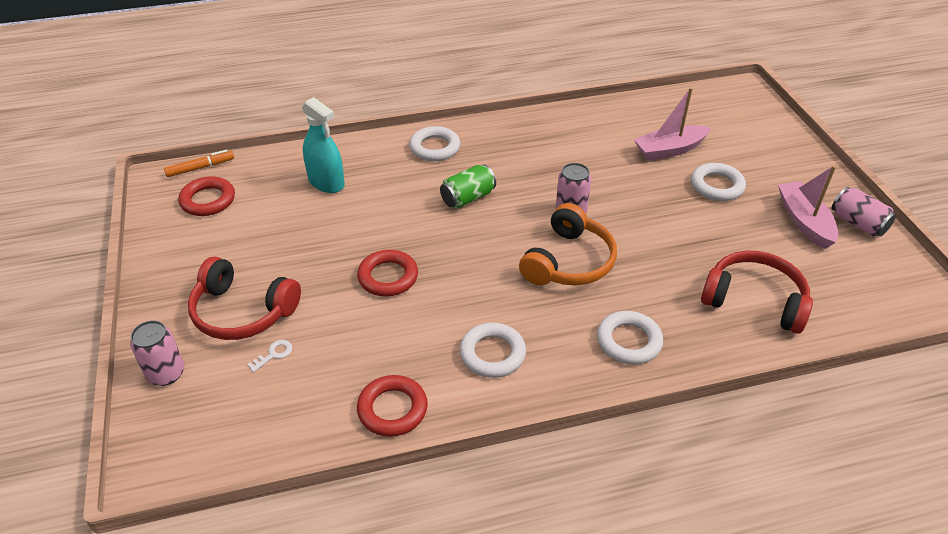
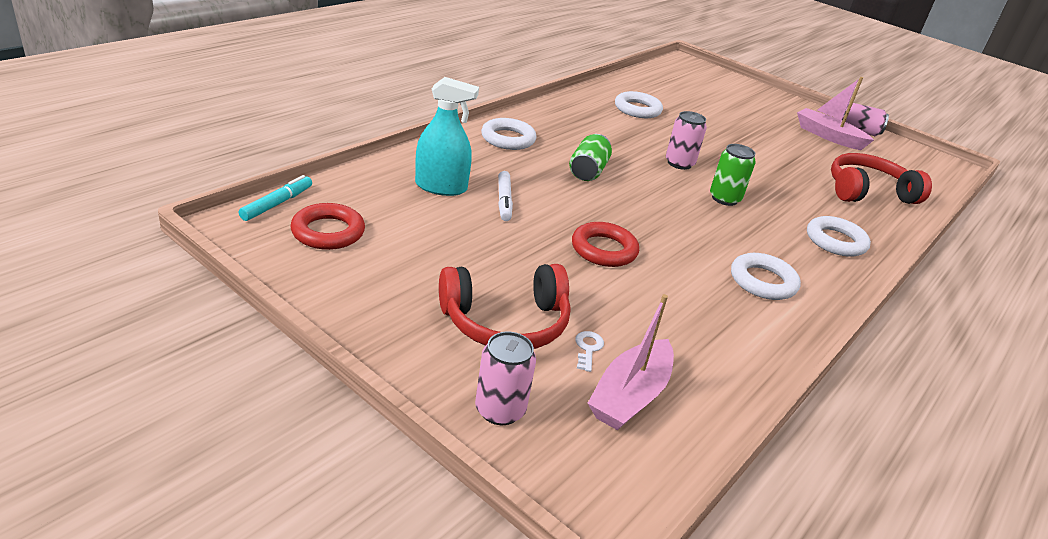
camera: 40 degrees left, 10 degrees down
orange marker [164,150,234,177] -> turquoise marker [239,175,312,221]
red ring [357,375,428,437] -> none
orange headphones [519,203,617,286] -> green can [710,144,756,206]
pink boat [634,87,711,161] -> pink boat moved to [587,294,674,430]
white ring [691,163,746,201] -> white ring moved to [615,91,663,118]
none -> white marker [498,171,513,221]

